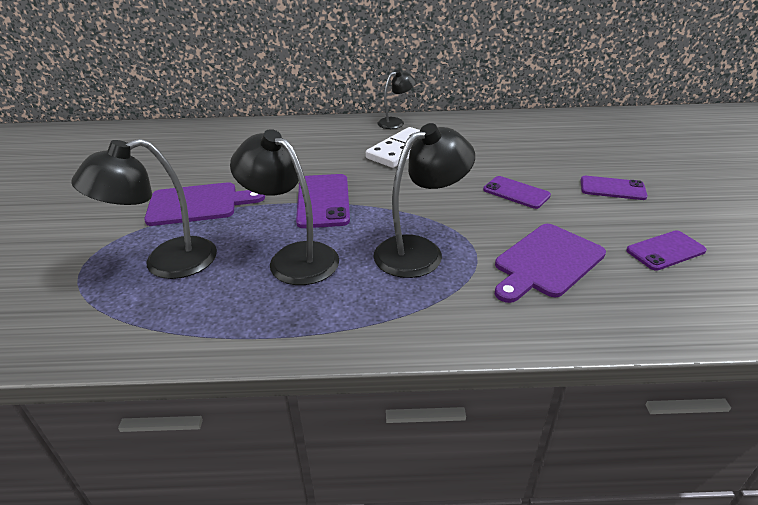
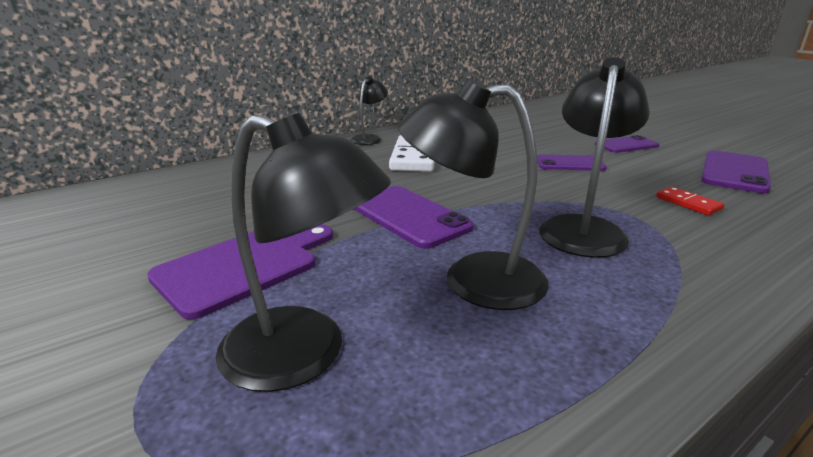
camera: 35 degrees left, 10 degrees down
black lamp [71,139,217,279] -> black lamp turned 90 degrees counterclockwise [216,113,391,392]
purple cutting board [495,224,606,303] -> red domino [656,186,725,216]
purple phone [626,230,707,271] -> purple phone [701,150,771,193], size x1.50

